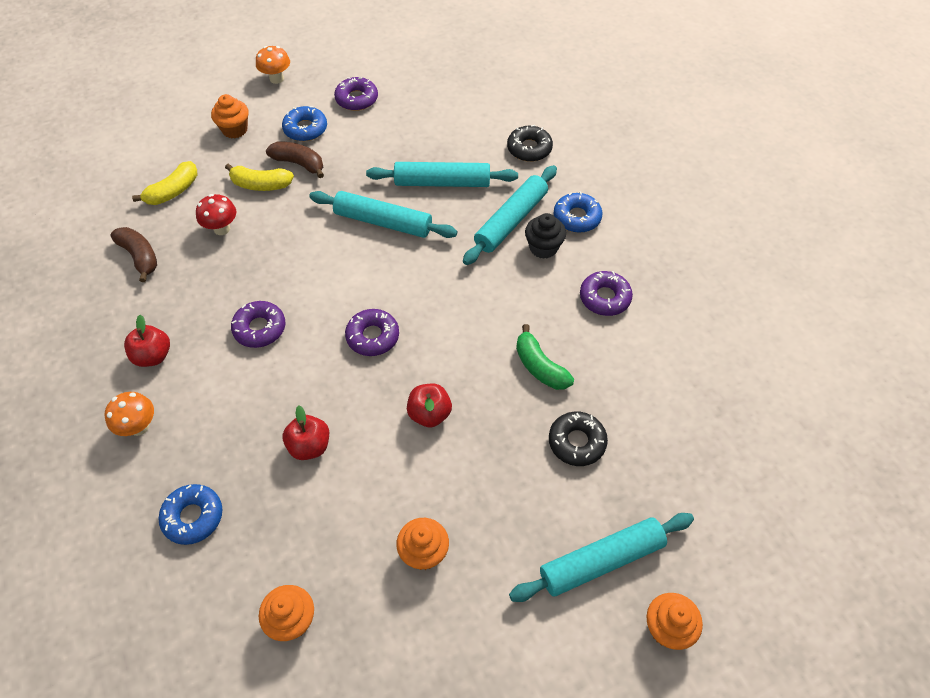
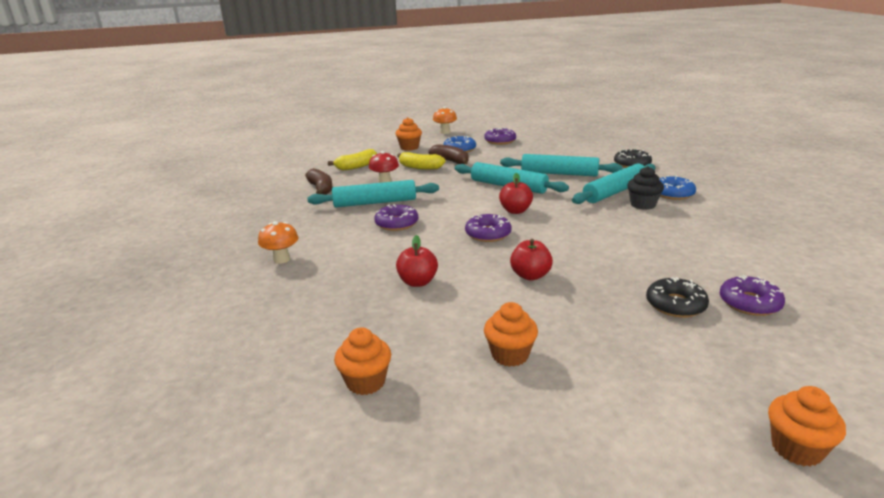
camera: 15 degrees right, 30 degrees down
red apple [124,315,170,367] -> red apple moved to [499,173,533,214]
blue donut [158,484,223,545] -> none
turquoise rolling pin [509,513,694,602] -> turquoise rolling pin moved to [307,180,439,207]
green banana [516,324,574,390] -> none
purple donut [580,271,633,316] -> purple donut moved to [720,275,785,316]

